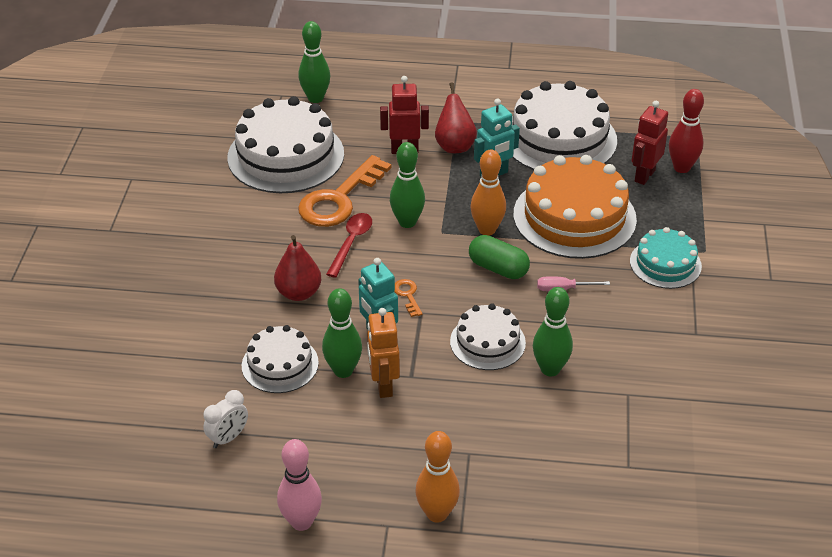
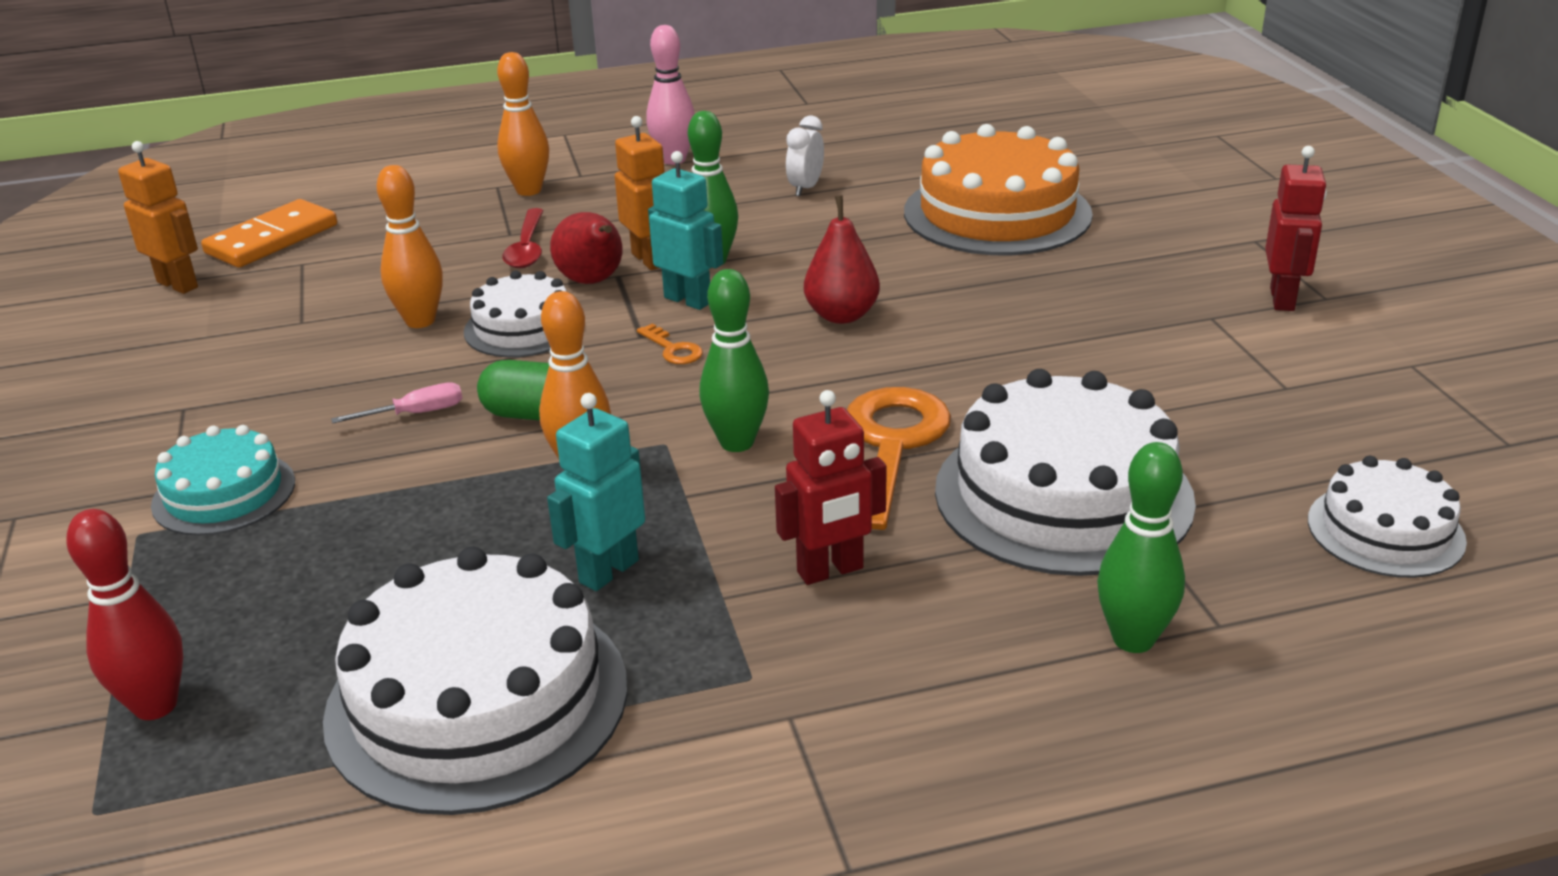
camera: 160 degrees right, 10 degrees down
white cake [242,325,319,393] -> white cake moved to [1308,456,1467,578]
red spoon [326,213,372,278] -> red spoon moved to [502,208,544,268]
red pear [435,83,477,153] -> red pear moved to [550,212,622,284]
orange cake [513,155,637,259] -> orange cake moved to [904,124,1093,255]
green bowling pin [533,287,573,376] -> orange bowling pin [377,165,443,328]
red robot [631,101,668,185] -> red robot moved to [1265,146,1327,311]
none -> orange robot [118,141,198,294]
none -> orange domino [201,199,337,268]

